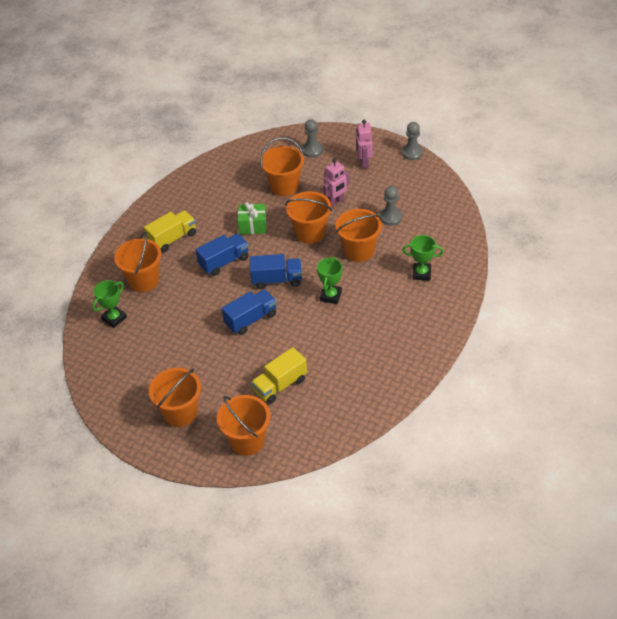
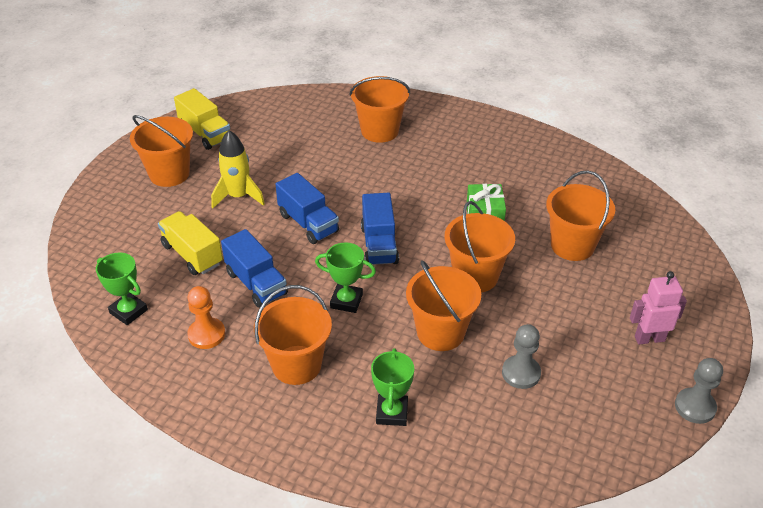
camera: 85 degrees right, 5 degrees down
green trophy [92,280,127,328] -> green trophy moved to [96,252,148,325]
yellow truck [144,210,196,253] -> yellow truck moved to [174,88,230,150]
blue truck [196,234,249,276] -> blue truck moved to [221,229,288,308]
orange bucket [217,395,270,456] -> orange bucket moved to [254,285,332,385]
grey pawn [302,119,323,158] -> none
pink robot [323,158,349,207] -> none
none -> orange pawn [187,286,225,349]
none -> yellow rocket [211,130,265,208]

